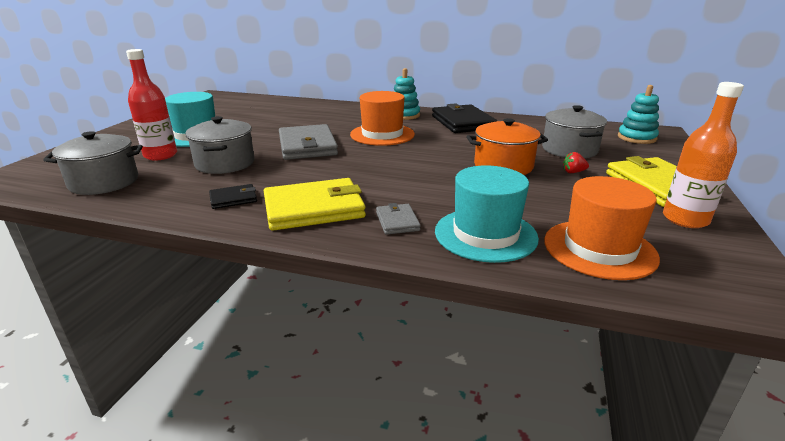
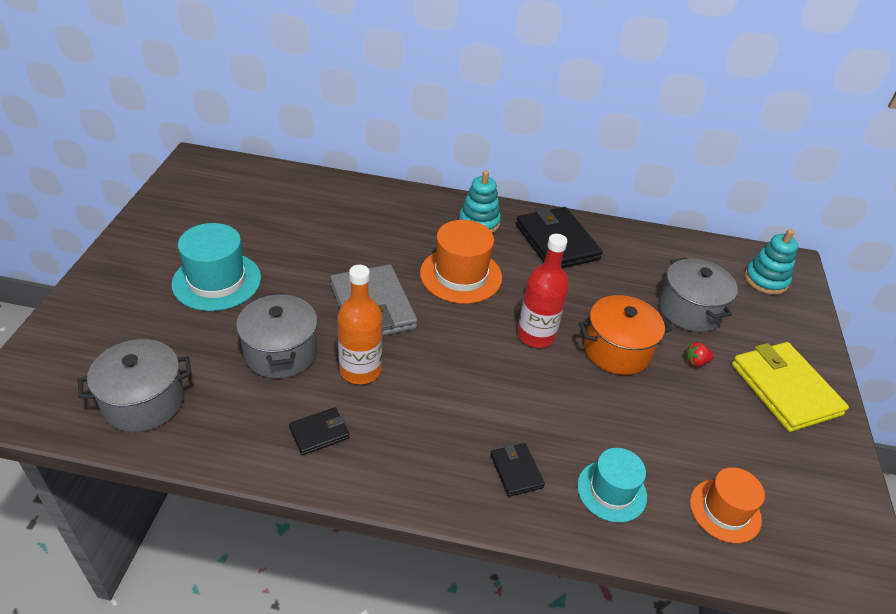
camera: 10 degrees left, 15 degrees up
red bottle [126,49,177,161] -> red bottle moved to [517,234,569,348]
yellow wallet [264,178,366,231] -> none
grey wallet [376,203,421,235] -> black wallet [490,443,545,497]
turquoise hat [435,165,539,263] -> turquoise hat [577,448,647,523], size x0.65
orange hat [544,176,660,280] -> orange hat [690,467,765,543], size x0.65
orange bottle [663,82,744,228] -> orange bottle moved to [337,265,383,384]

